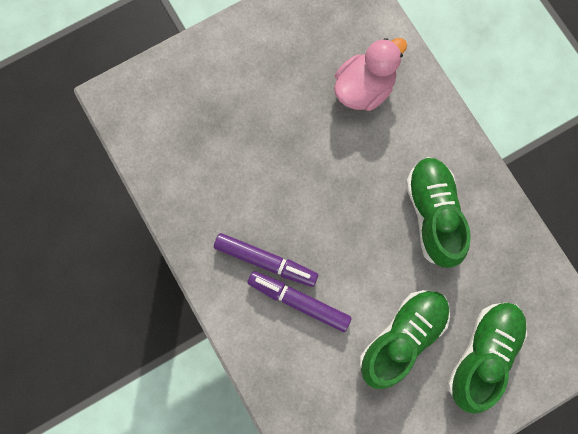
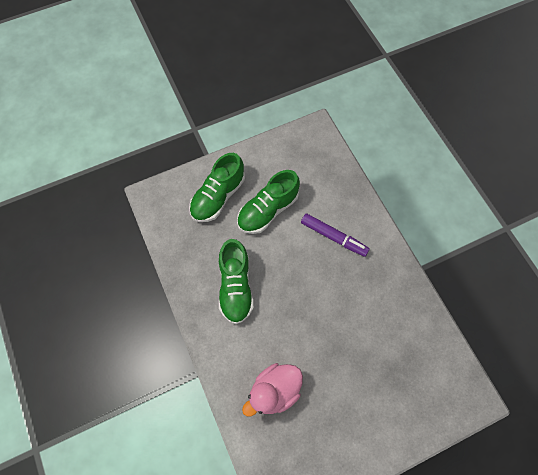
camera: 175 degrees left, 10 degrees down
purple marker [214,233,318,287] -> none

